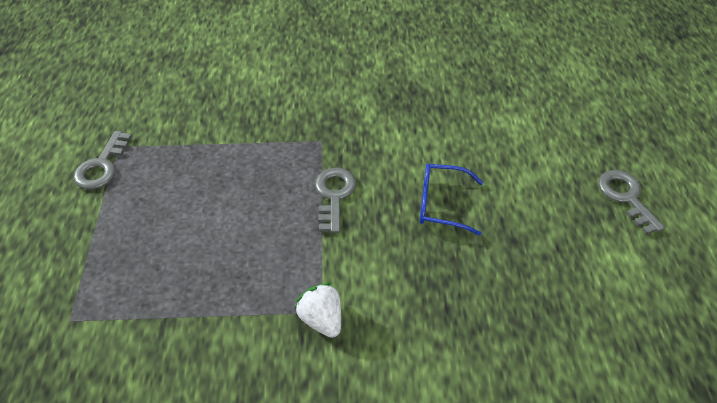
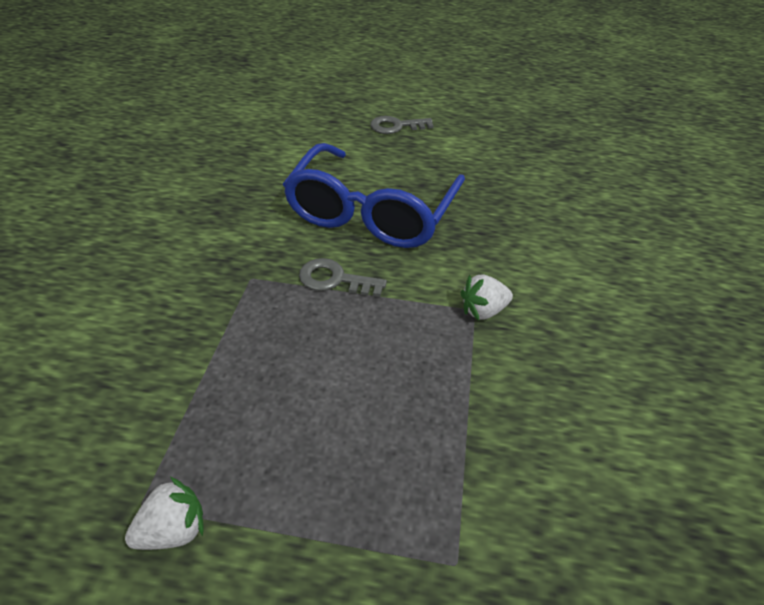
camera: 80 degrees left, 5 degrees down
grey key [73,131,132,189] -> white strawberry [125,477,204,550]
blue glasses [420,164,483,235] -> blue glasses [283,143,465,248], size x2.26

